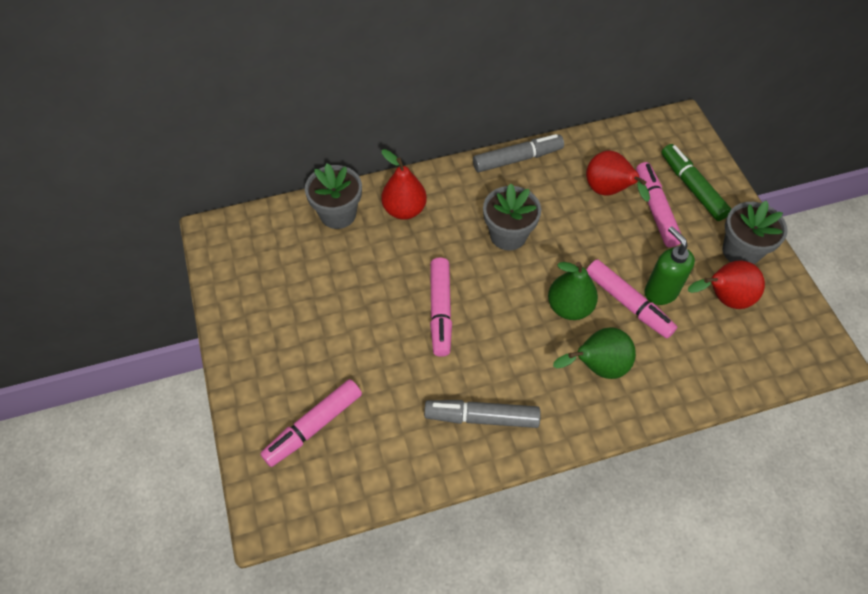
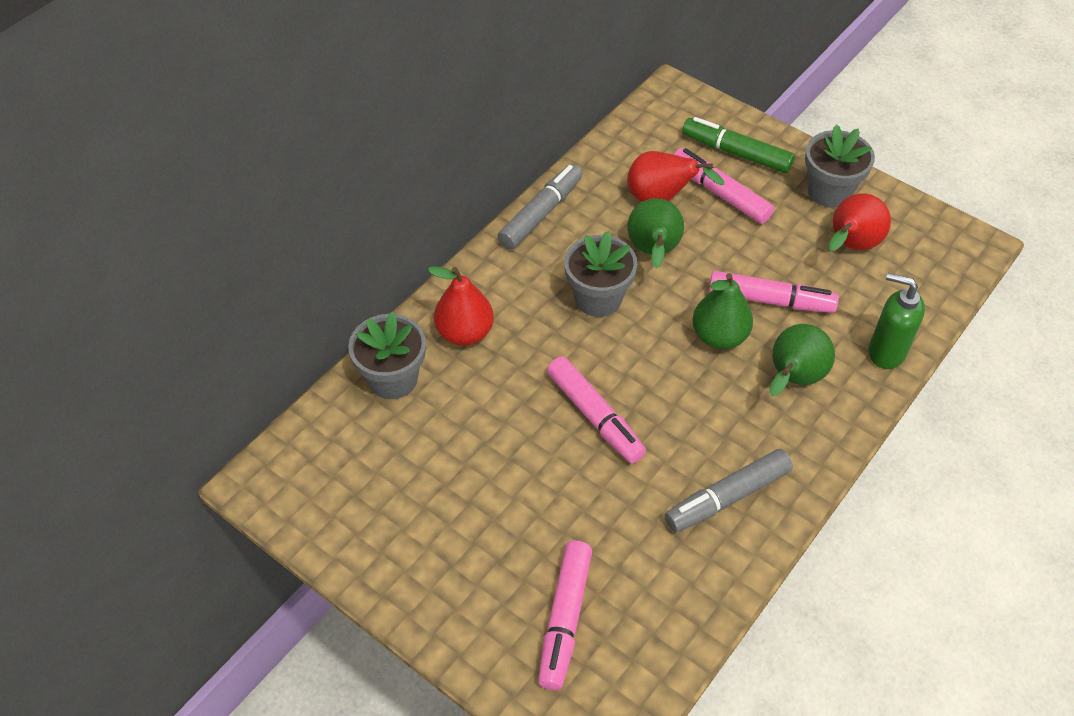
camera: 35 degrees left, 5 degrees down
green soap dispenser [645,226,695,305] -> green soap dispenser moved to [869,273,925,369]
none -> green pear [627,198,684,268]

